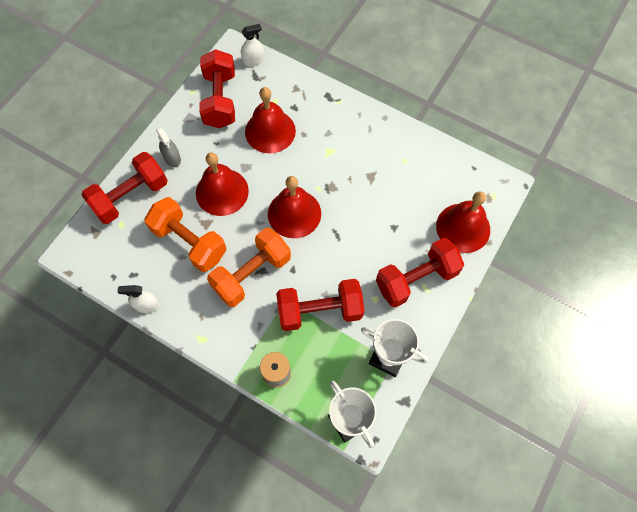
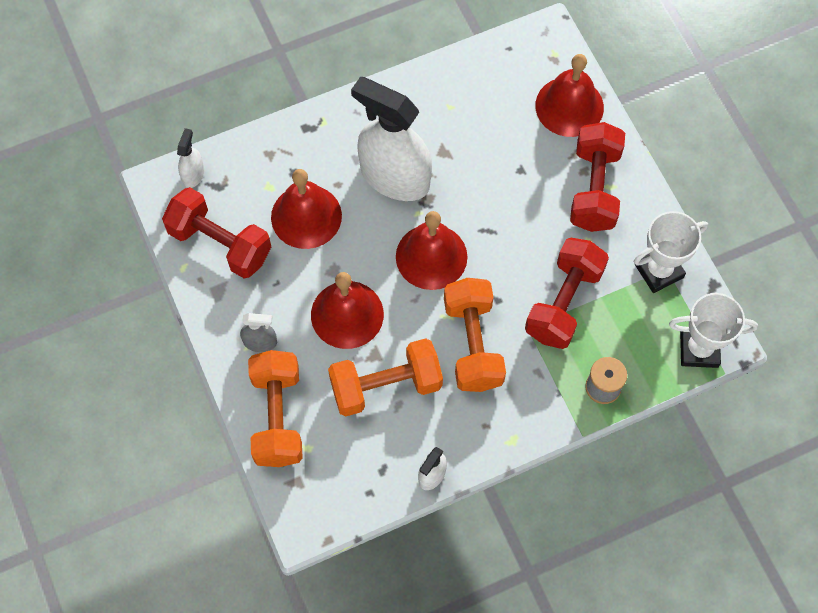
camera: 55 degrees left, 0 degrees up
red dumbbell [82,152,168,224] -> orange dumbbell [248,350,303,467]
none -> white spray bottle [351,77,432,201]

